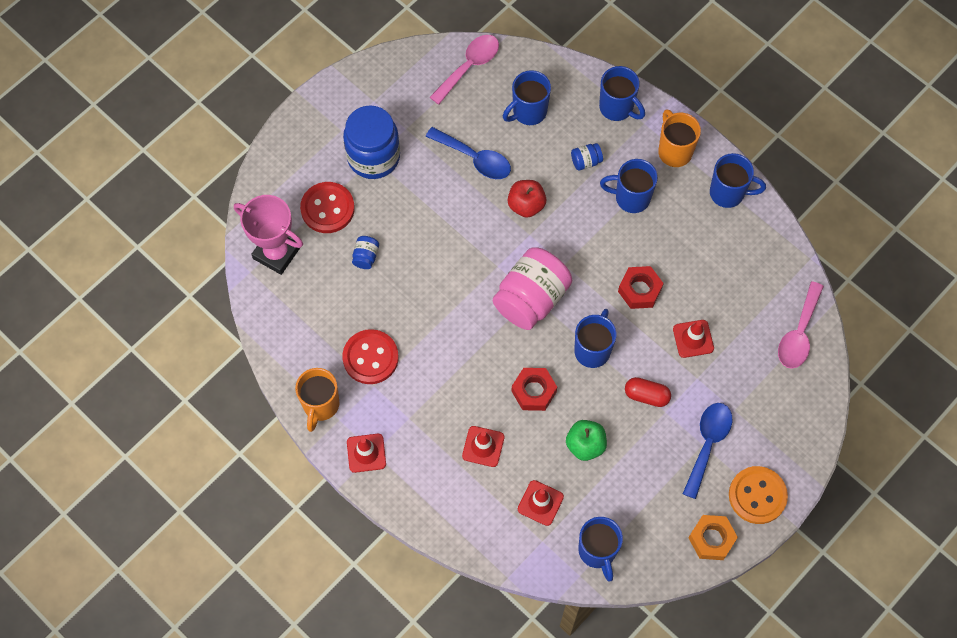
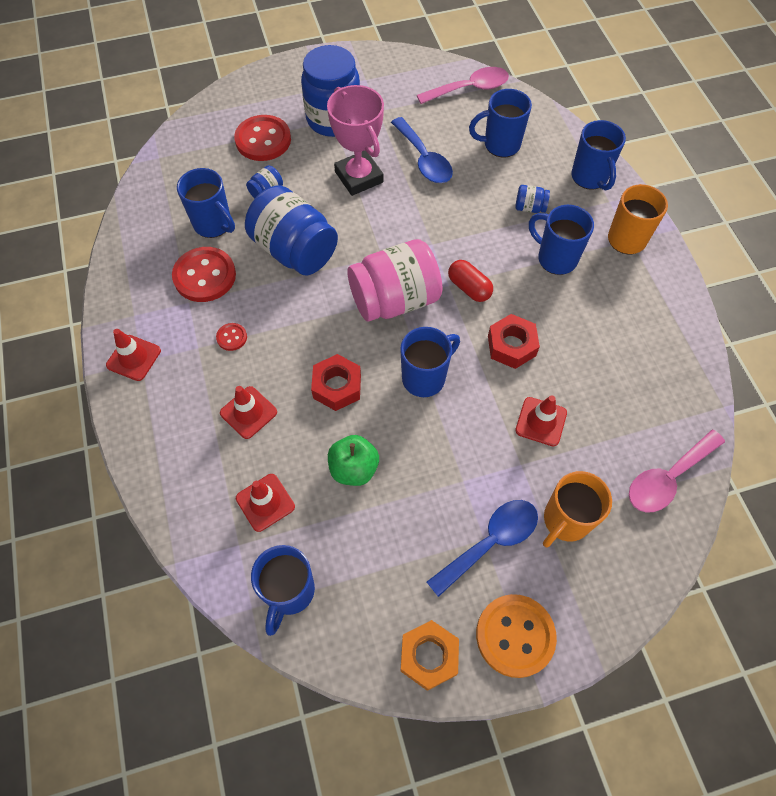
camera: 30 degrees right, 5 degrees down
pink trophy [234,195,303,275] -> pink trophy moved to [327,85,384,196]
orange mug [295,368,339,432] -> orange mug moved to [543,471,612,547]
red apple [508,180,546,218] -> none
red capsule [625,377,671,407] -> red capsule moved to [448,260,493,302]
blue mug [710,153,766,208] -> blue mug moved to [177,168,235,238]
none -> red button [216,323,247,351]
none -> blue jar [245,185,338,275]

